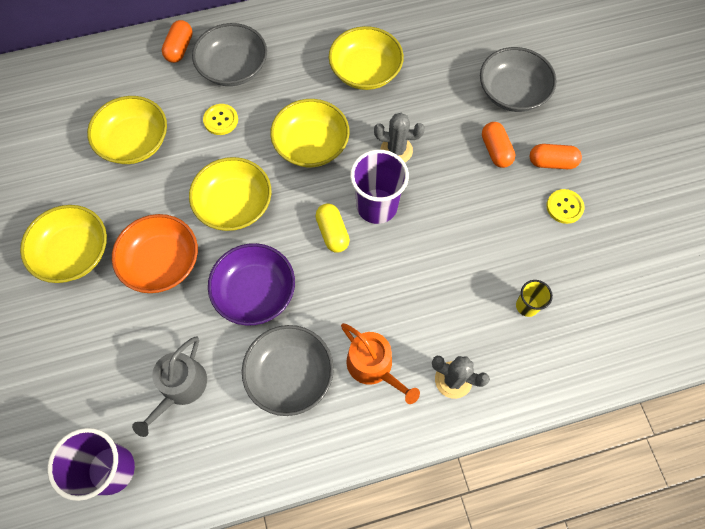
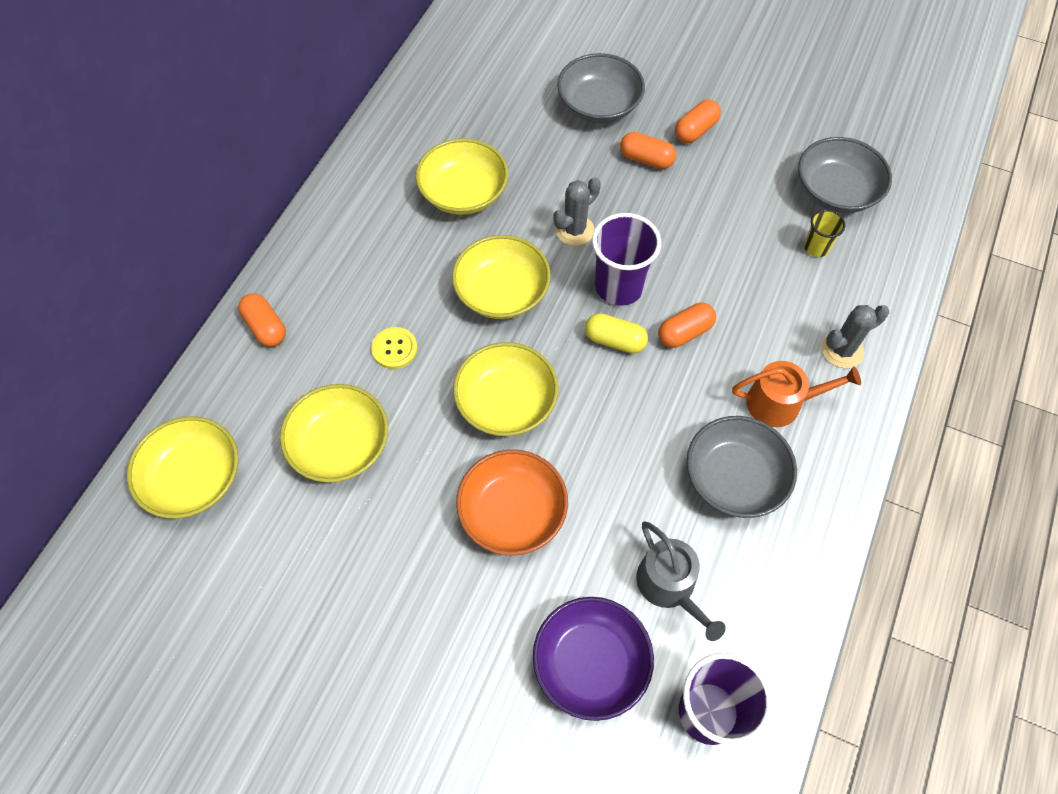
camera: 50 degrees left, 5 degrees down
yellow bowl [20,205,107,283] -> yellow bowl moved to [127,416,239,518]
grey bowl [192,23,267,86] -> grey bowl moved to [798,137,892,213]
purple bowl [208,243,295,326] -> purple bowl moved to [533,597,654,721]
yellow button [546,189,584,224] -> none
none -> orange capsule [658,302,716,348]

